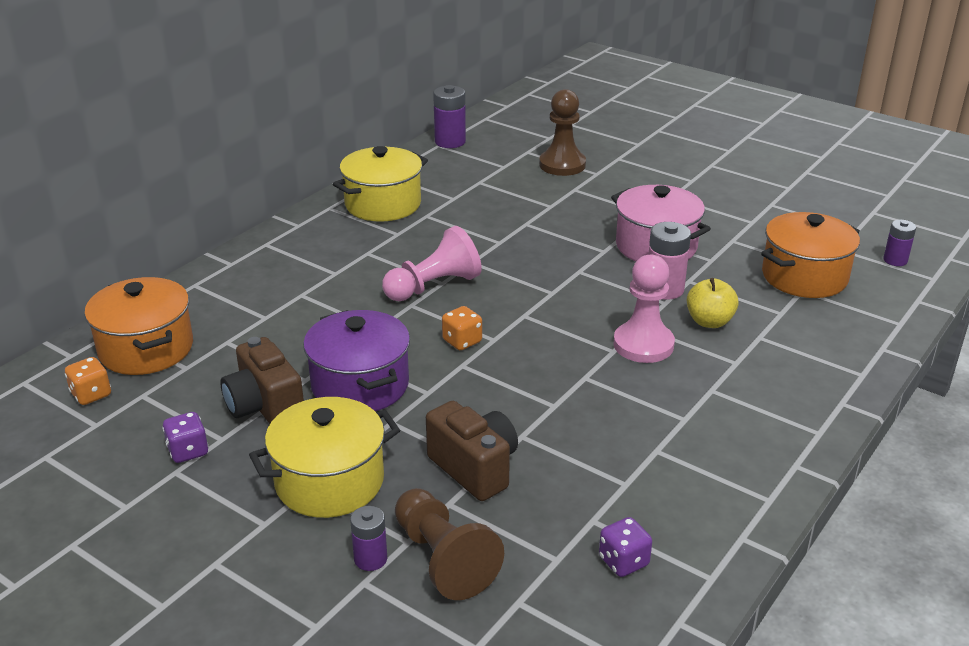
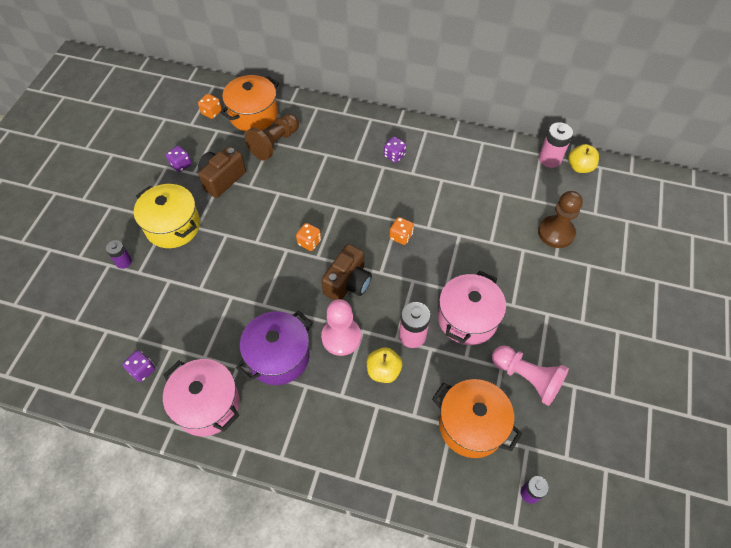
camera: 70 degrees right, 25 degrees up
purple pot [303,310,410,411] -> purple pot moved to [236,311,312,385]
yellow pot [333,146,428,222] -> none
pink pawn [382,226,482,301] -> pink pawn moved to [492,345,569,406]
brown pawn [395,488,504,600] -> brown pawn moved to [245,114,299,161]
brown camera [426,401,518,501] -> brown camera moved to [321,244,372,300]
purple battery [433,85,466,148] -> pink battery [539,122,573,168]
none -> pink pot [163,359,240,436]
none -> purple dice [384,137,406,163]
none -> orange dice [390,217,414,245]
none -> yellow apple [568,144,599,173]

